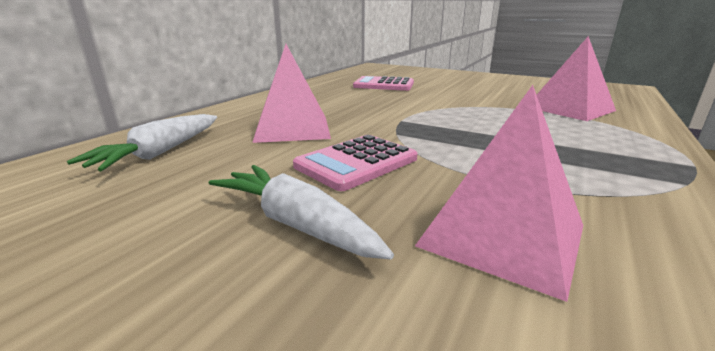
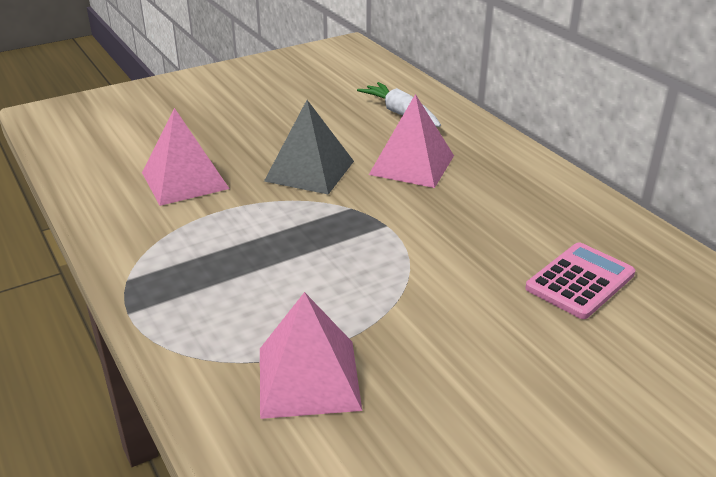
camera: 120 degrees right, 10 degrees up
white carrot [209,165,394,259] -> none
pink calculator [293,135,417,191] -> grey pyramid [264,100,354,195]

